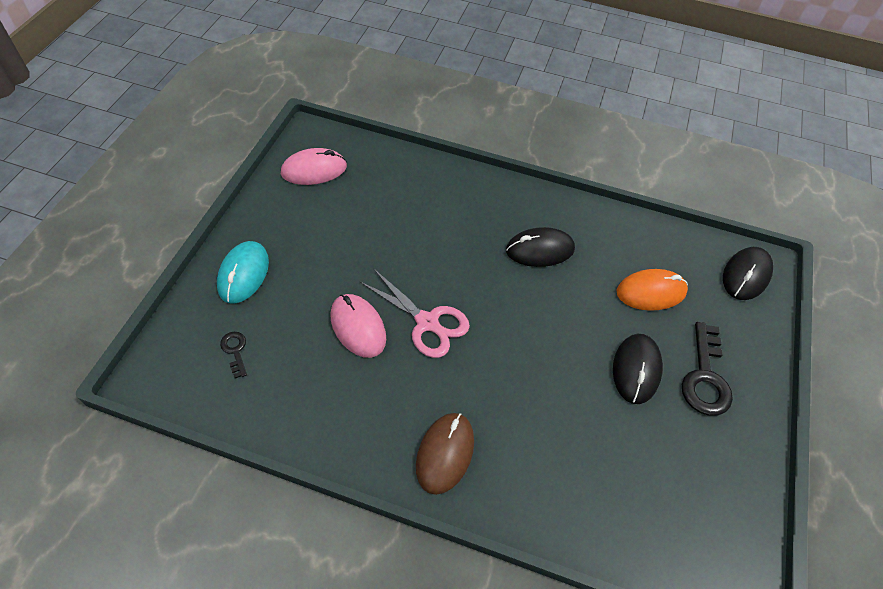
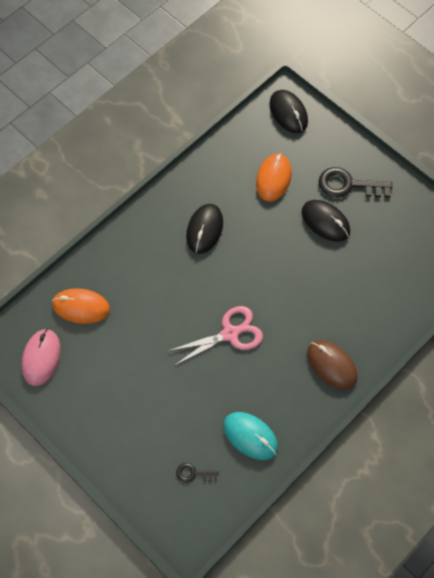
camera: 60 degrees left, 10 degrees up
turquoise mouse [217,241,269,303] -> turquoise mouse moved to [223,412,278,460]
pink mouse [331,294,386,358] -> none
black key [682,322,733,416] -> black key turned 150 degrees clockwise [318,167,392,198]
none -> orange mouse [52,288,110,324]

